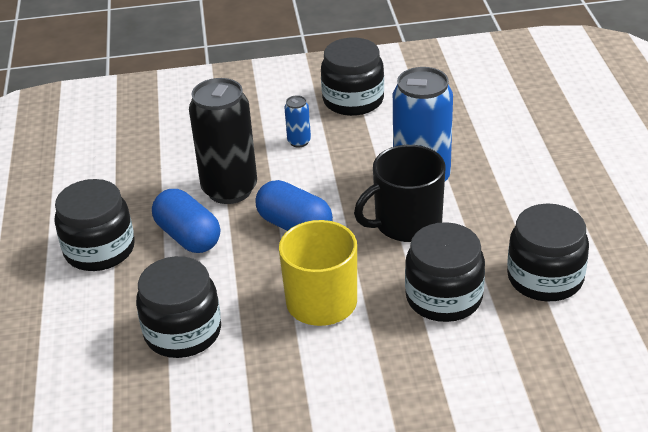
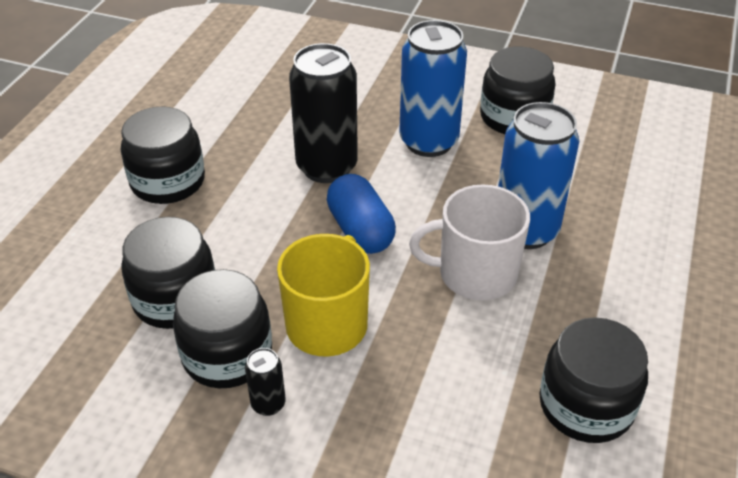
camera: 25 degrees right, 5 degrees up
blue capsule [152,189,220,253] -> none
blue can [284,95,311,147] -> blue can [399,20,467,157], size x2.28
black mug [354,145,445,242] -> white mug [409,184,530,300]
black jar [405,222,485,322] -> black jar moved to [173,269,272,388]
none -> black can [245,348,286,416]

